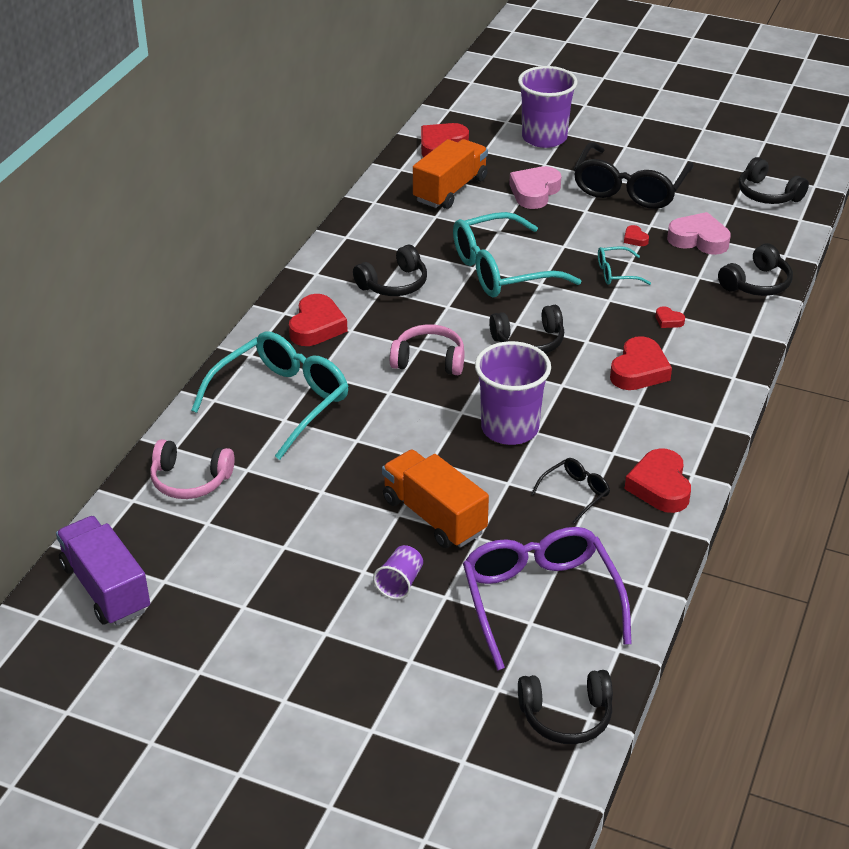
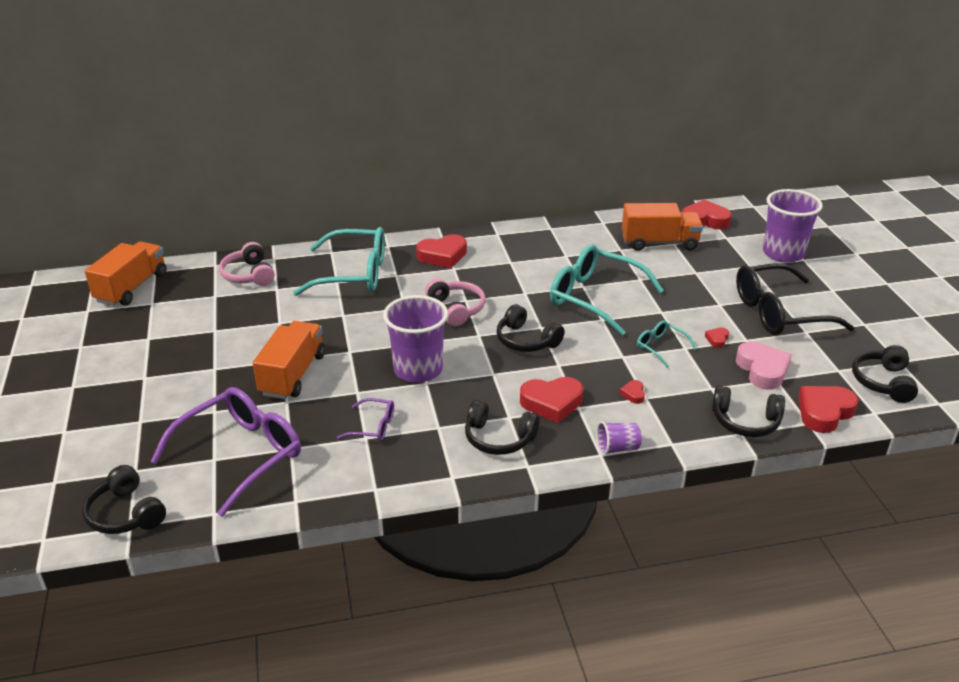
camera: 55 degrees right, 5 degrees down
purple truck [56,516,150,625] -> orange truck [85,241,167,306]
black headphones [353,245,427,296] -> black headphones moved to [465,400,540,455]
purple cup [373,545,423,600] -> purple cup moved to [596,421,642,455]
pink heart [509,166,561,209] -> none
black glasses [531,458,610,524] -> purple glasses [337,398,394,441]
red heart [625,448,691,513] -> red heart moved to [798,386,858,433]

